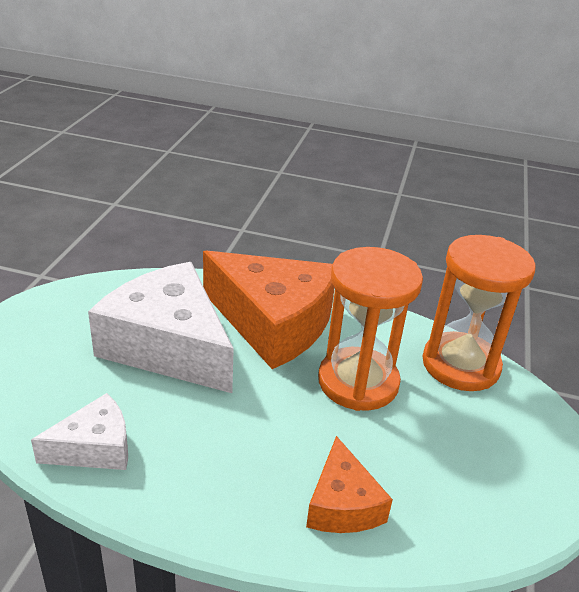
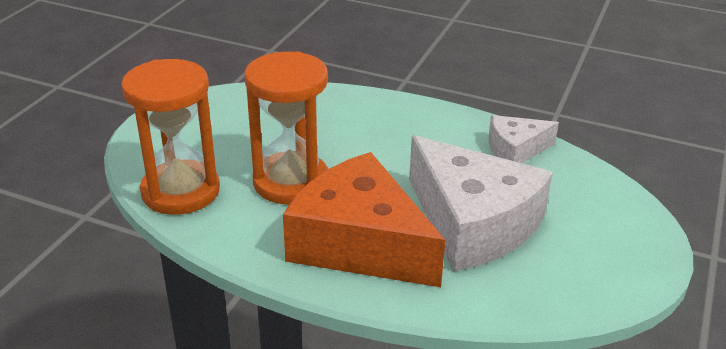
camera: 170 degrees left, 0 degrees up
orange cheese [306,436,393,533] -> none

